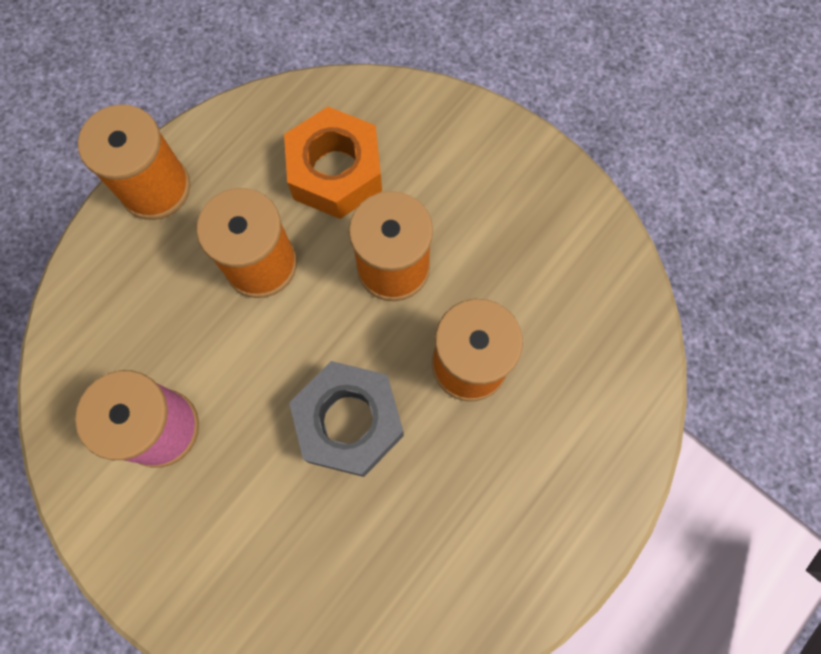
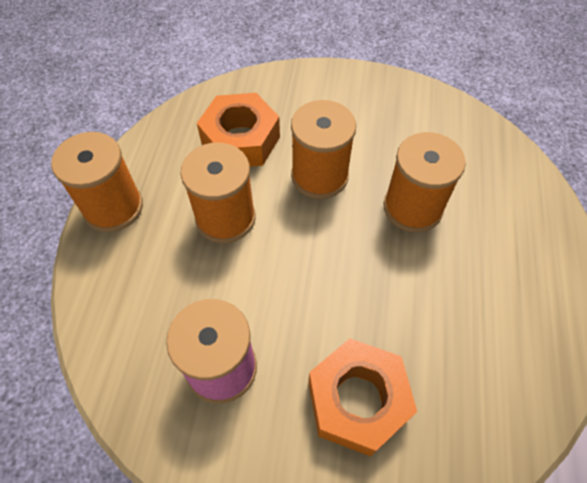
camera: 30 degrees left, 15 degrees down
grey nut [289,361,404,477] -> none
none -> orange nut [308,338,417,457]

